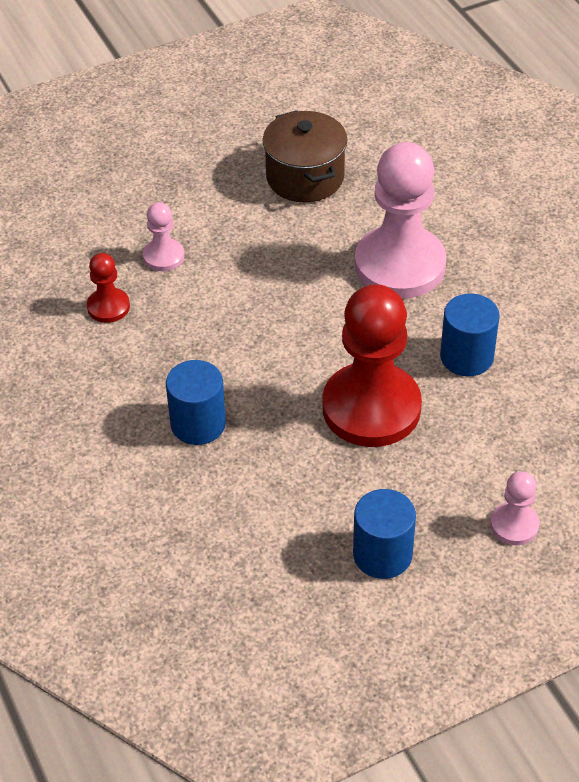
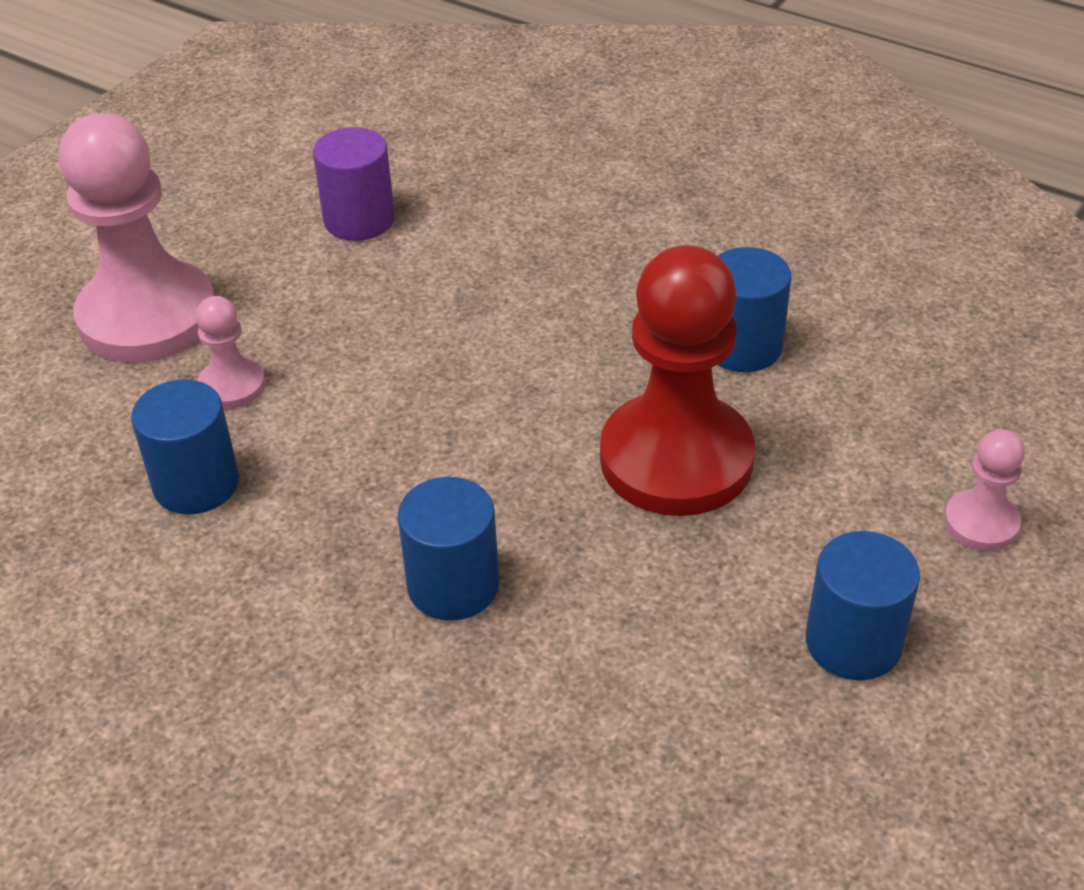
camera: 30 degrees left, 5 degrees down
red pawn [87,253,130,323] -> blue cylinder [131,379,239,514]
brown pot [262,110,347,203] -> purple cylinder [313,127,395,241]
pink pawn [355,142,446,299] -> pink pawn moved to [59,113,214,363]

